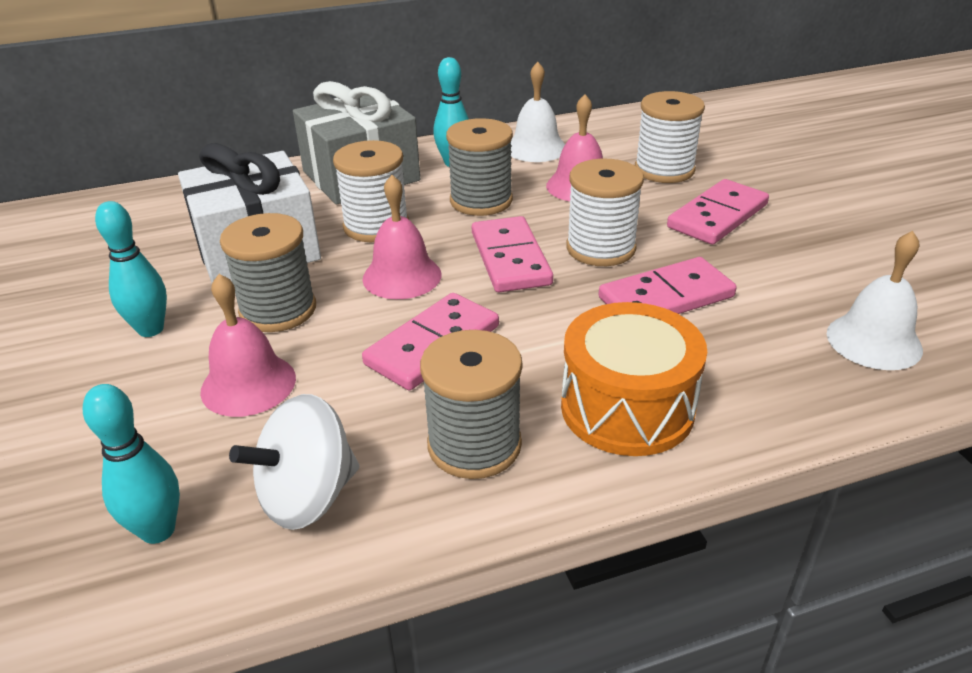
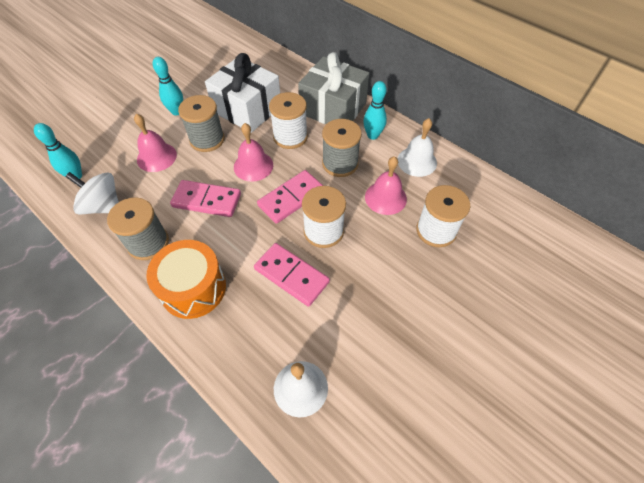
camera: 60 degrees right, 20 degrees up
pink domino [667,179,769,245] -> none

